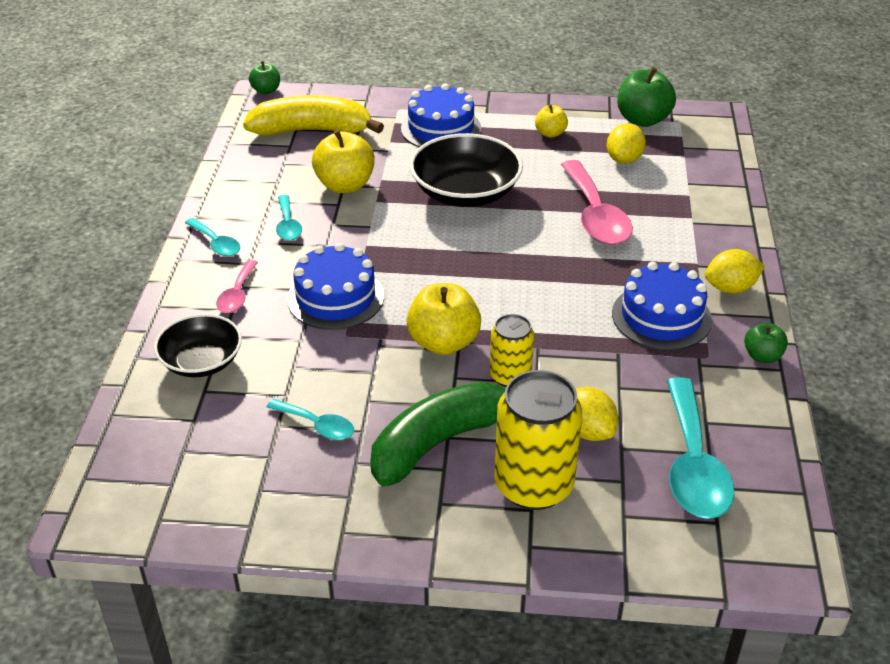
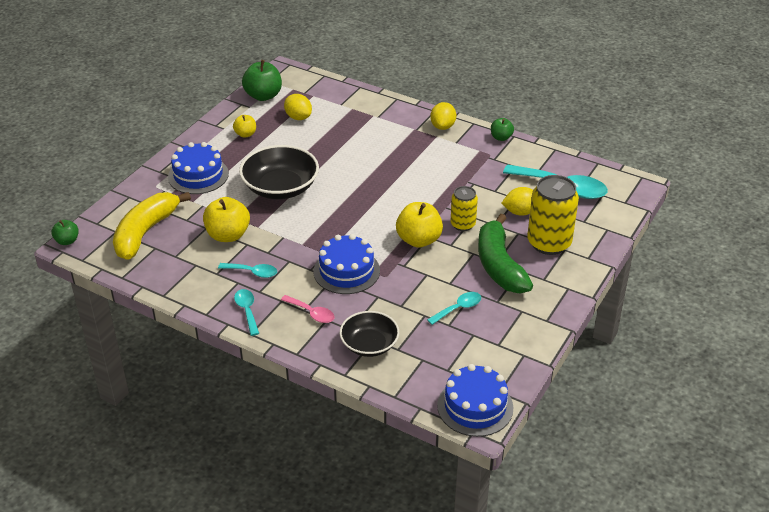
camera: 65 degrees left, 0 degrees up
turquoise spoon [185,218,240,256] -> turquoise spoon turned 90 degrees counterclockwise [234,289,259,336]
pink spoon [561,160,633,245] -> none
blue cake [612,262,712,350] -> blue cake moved to [437,364,513,437]

